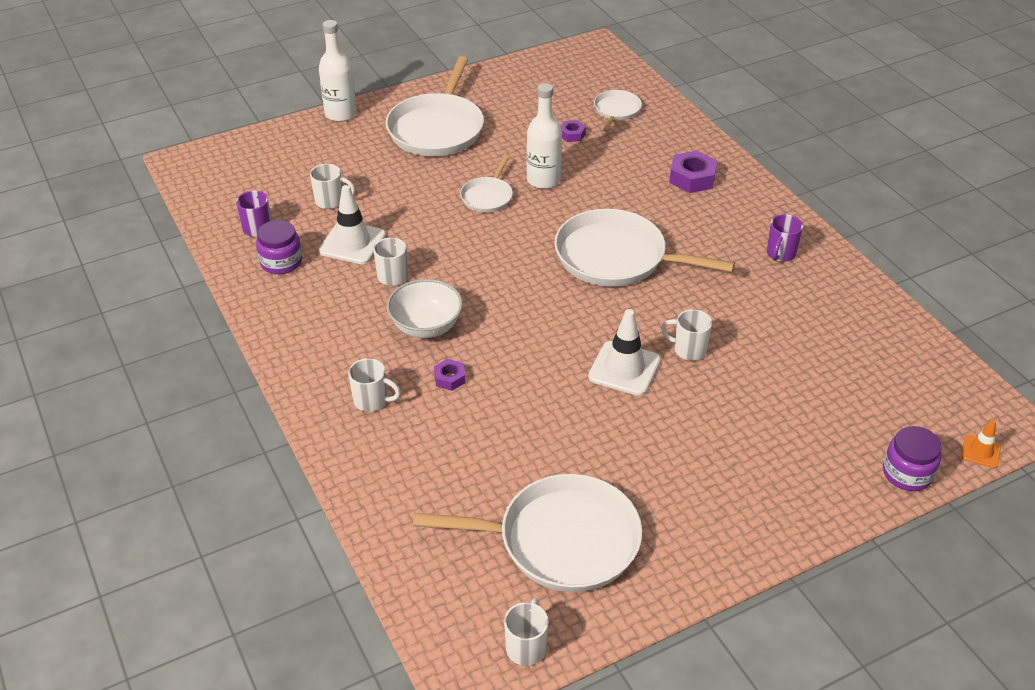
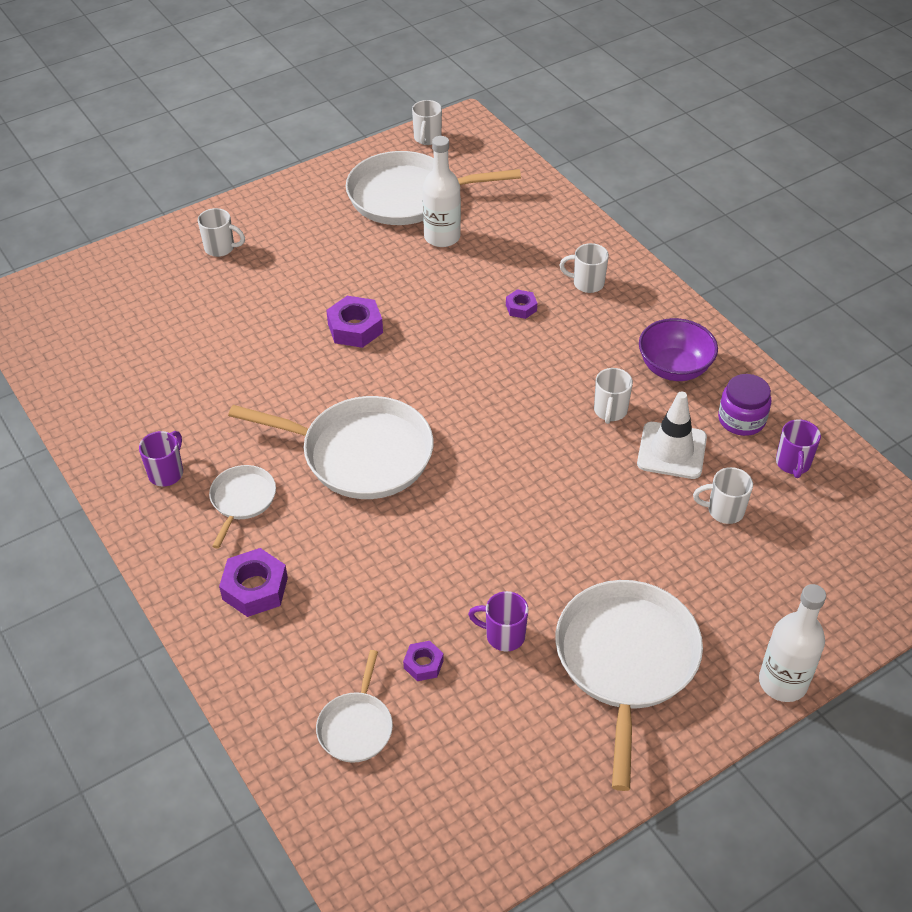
camera: 175 degrees right, 5 degrees up
white bowl [387,279,463,338] -> none
white pan [460,156,513,213] -> white pan moved to [209,465,276,549]
white bottle [526,83,562,189] -> white bottle moved to [423,136,461,247]
white traffic cone [588,309,661,396] -> purple nut [326,296,383,348]
white mug [661,309,712,361] -> white mug moved to [198,208,245,257]
purple jar [883,426,942,491] -> none
orange traffic cone [961,420,1001,468] -> none
none -> purple mug [468,591,529,652]
none -> purple bowl [639,318,718,381]

